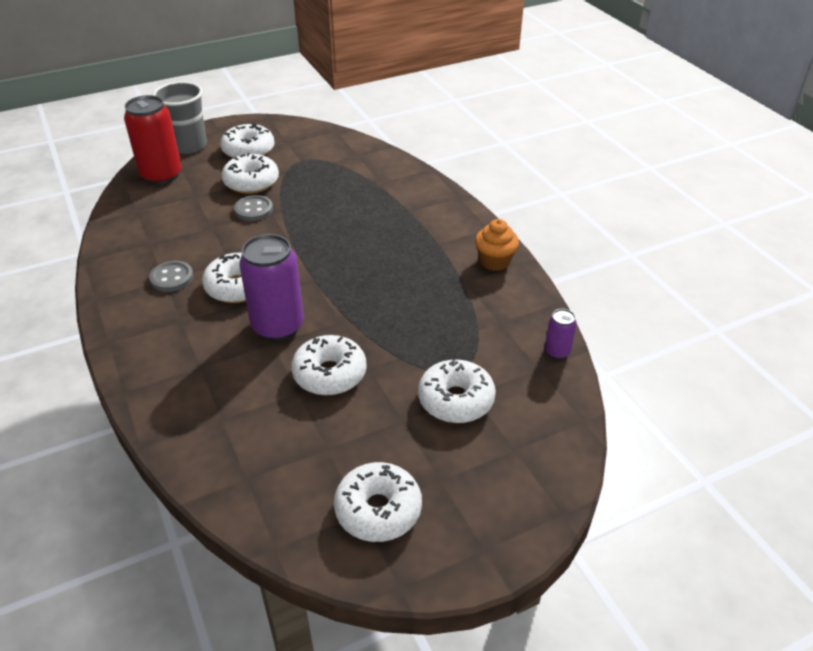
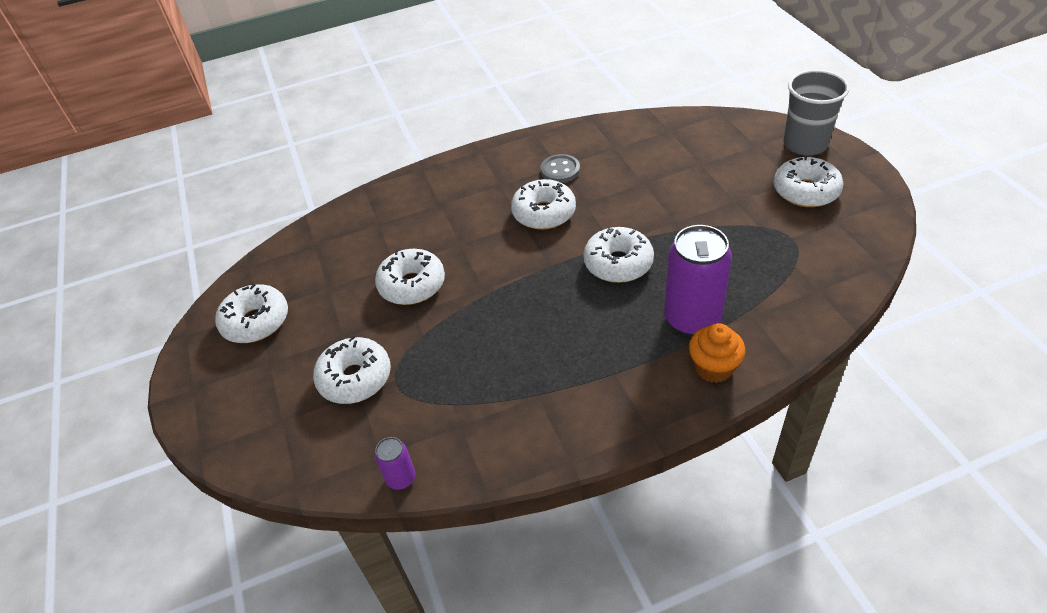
camera: 100 degrees right, 5 degrees up
red can [124,95,182,185] -> none
white donut [222,153,279,194] -> white donut moved to [583,227,654,283]
grey button [234,195,273,221] -> none
purple can [239,234,304,341] -> purple can moved to [664,225,732,336]
orange cupcake [475,219,519,271] -> orange cupcake moved to [689,323,745,383]

